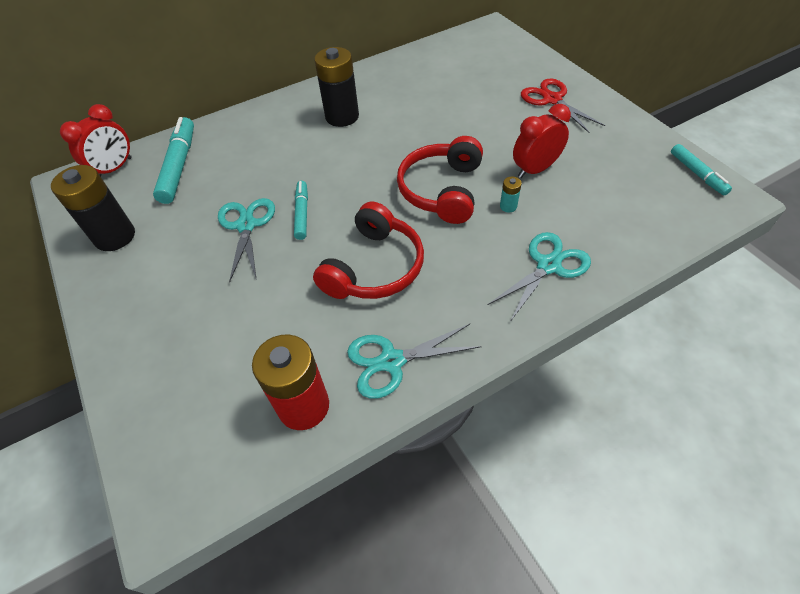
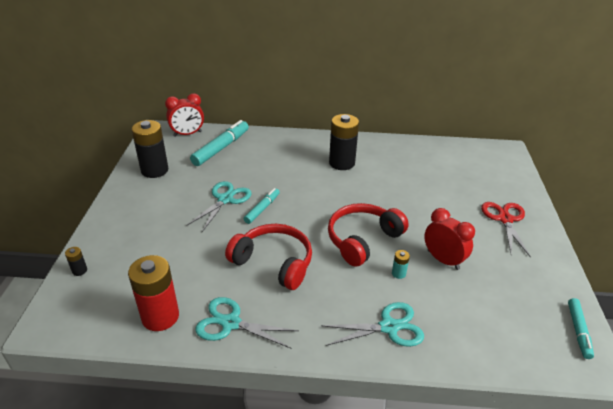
camera: 30 degrees right, 15 degrees down
red headphones [313,202,424,299] -> red headphones turned 120 degrees counterclockwise [225,224,312,290]
red clock [513,104,571,178] -> red clock turned 45 degrees clockwise [424,208,475,270]
none -> black battery [65,247,87,276]

